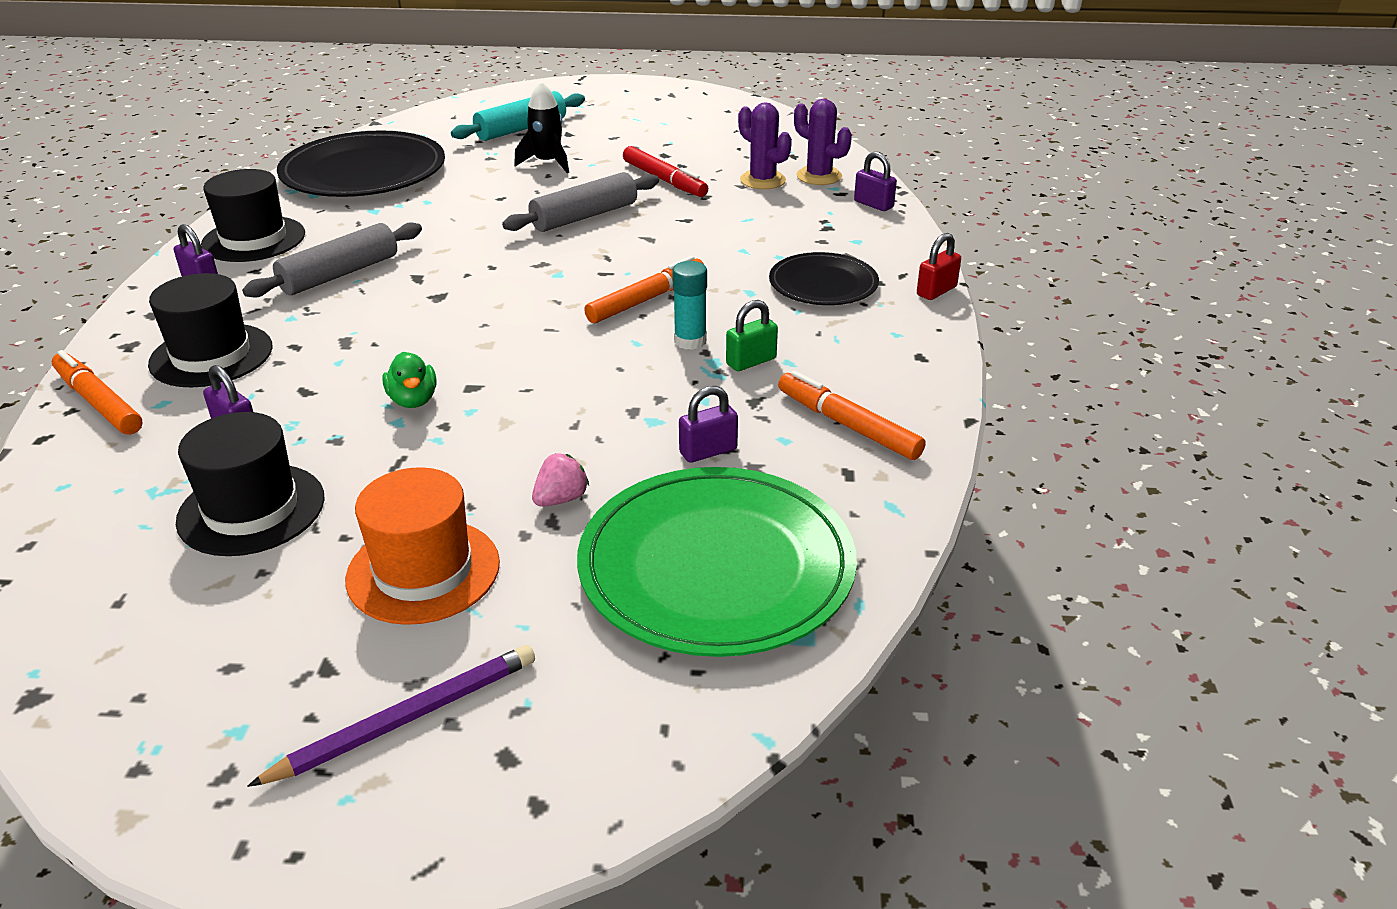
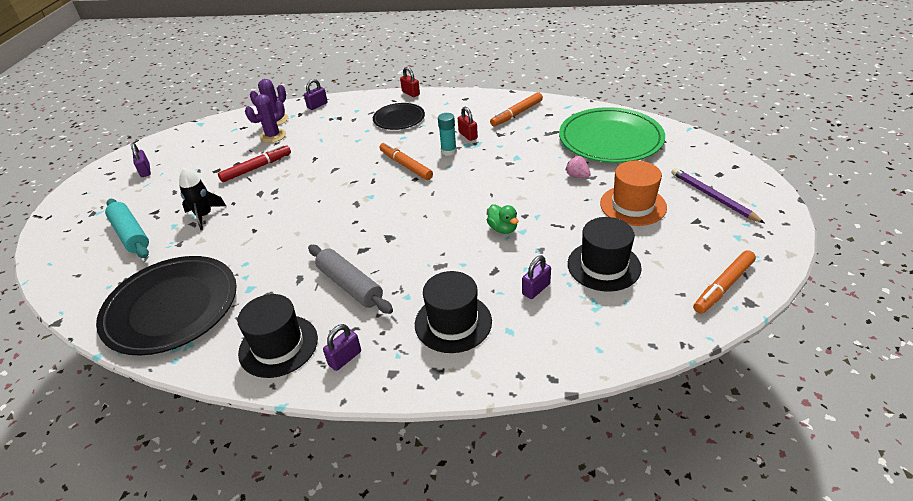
camera: 85 degrees left, 5 degrees up
orange marker [52,350,143,435] -> orange marker moved to [693,250,756,314]
green duck [382,352,437,408] -> green duck turned 75 degrees clockwise [487,204,519,234]
grey rolling pin [502,172,659,232] -> none
purple padlock [679,386,738,463] -> purple padlock moved to [131,143,151,177]
green padlock [726,300,778,371] -> red padlock [458,107,478,141]

